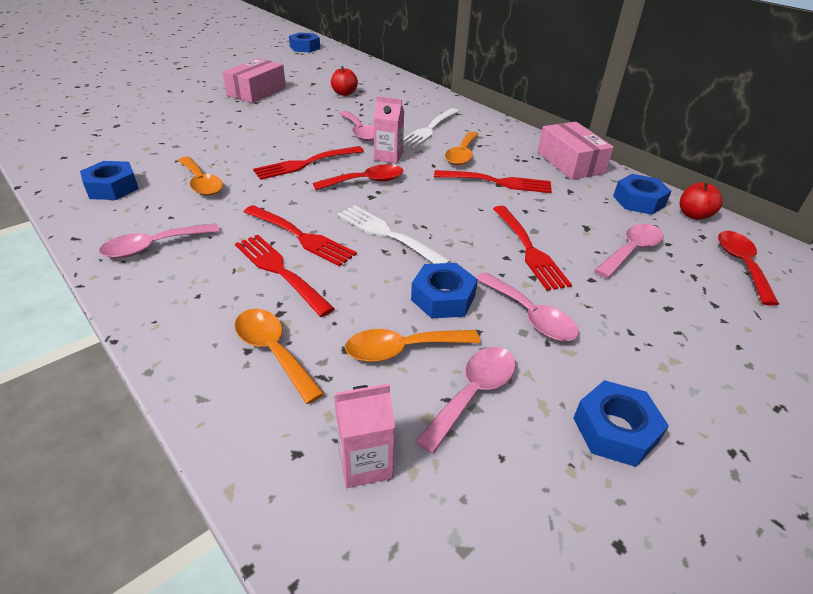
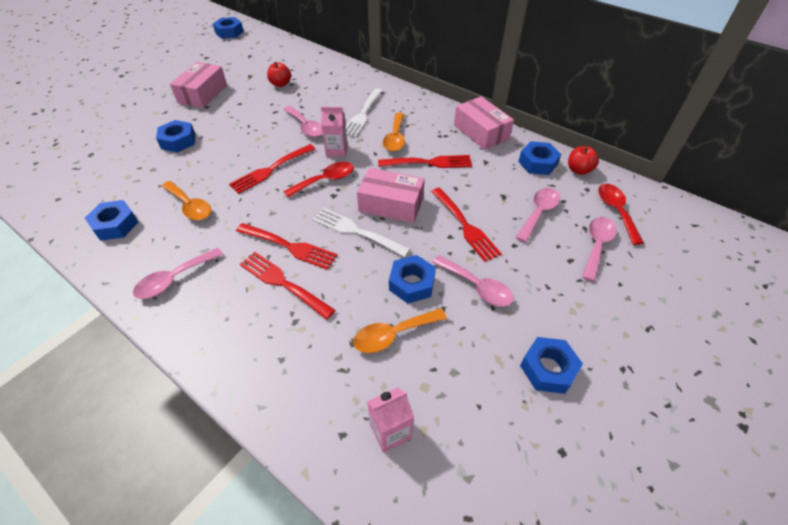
camera: 10 degrees left, 10 degrees up
orange spoon [235,309,325,404] -> none
pink spoon [415,347,516,454] -> pink spoon moved to [582,217,617,282]
none -> blue nut [156,120,195,153]
none -> pink box [357,168,425,223]

